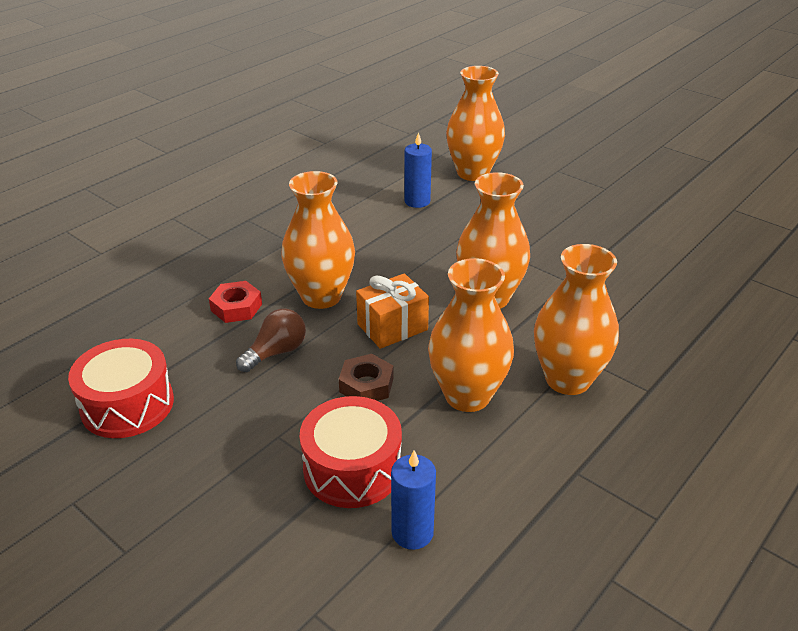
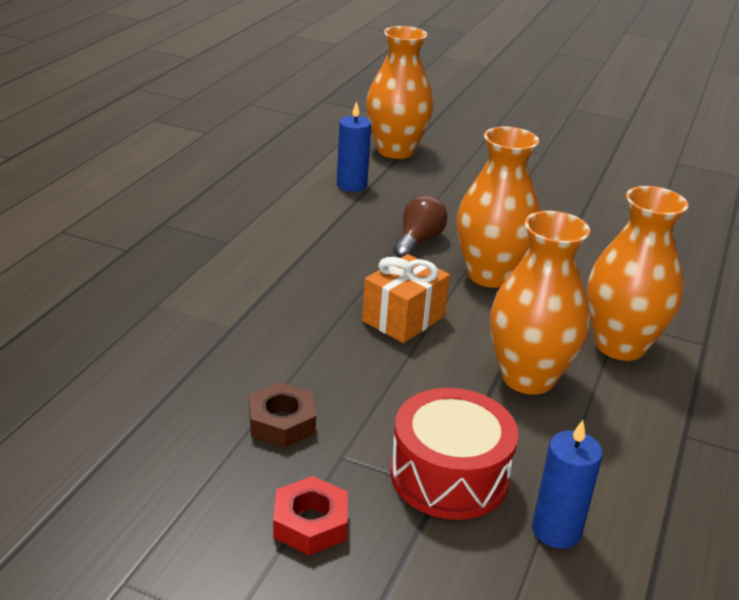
camera: 20 degrees left, 5 degrees down
red drum [68,339,174,438] -> none
red nut [209,281,262,323] -> red nut moved to [273,476,348,555]
brown light bulb [236,308,306,372] -> brown light bulb moved to [394,195,448,258]
orange vase [282,171,355,309] -> none
brown nut [339,354,394,401] -> brown nut moved to [249,382,316,447]

